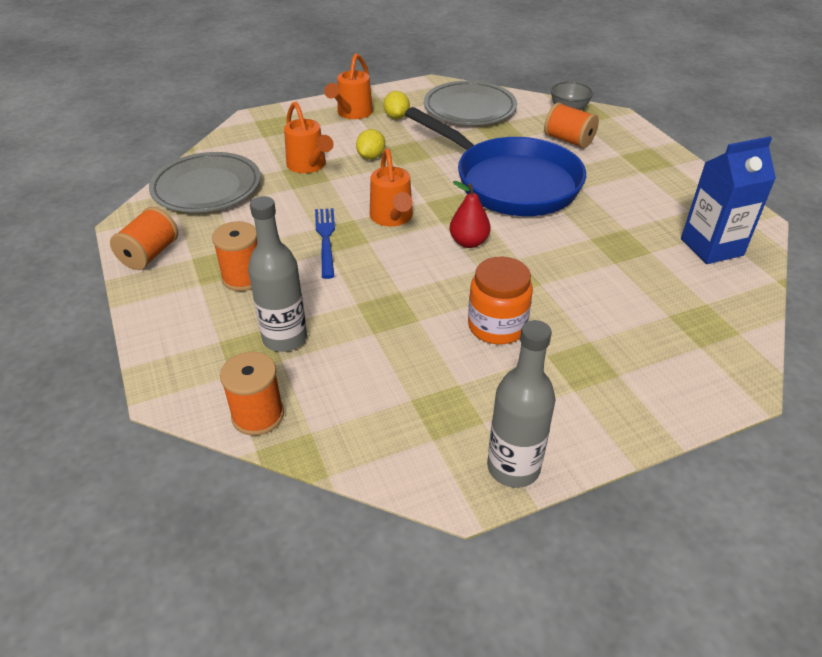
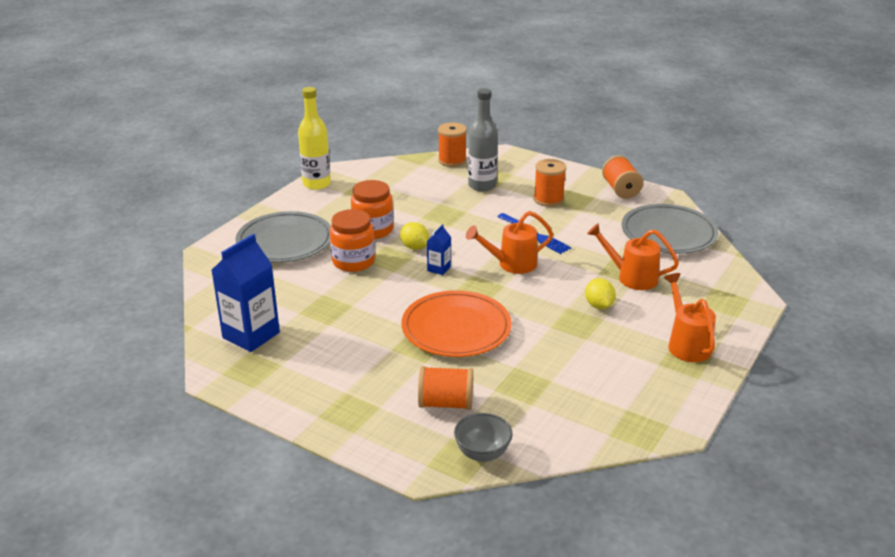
camera: 145 degrees right, 10 degrees down
orange watering can [370,148,413,227] -> orange watering can turned 60 degrees counterclockwise [466,211,553,274]
yellow lemon [383,91,410,119] -> yellow lemon moved to [400,222,429,250]
blue pan [405,107,586,216] -> orange plate [402,290,512,357]
grey plate [424,81,517,125] -> grey plate moved to [235,211,331,263]
red pear [449,181,491,248] -> blue carton [427,224,451,275]
grey bottle [487,320,555,488] -> yellow bottle [298,87,331,190]
none -> orange jar [330,209,375,272]

